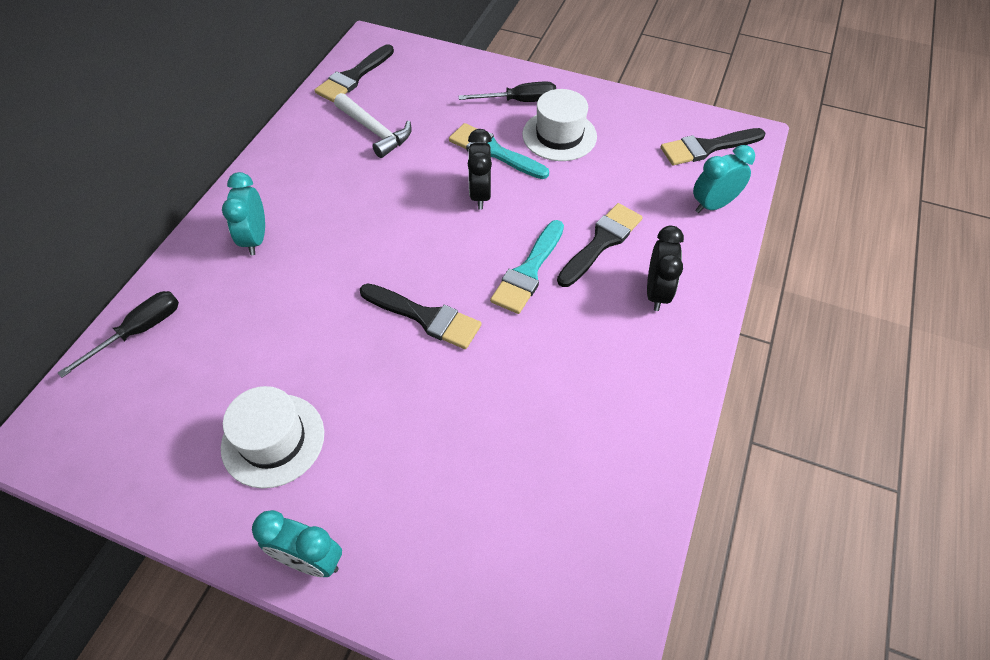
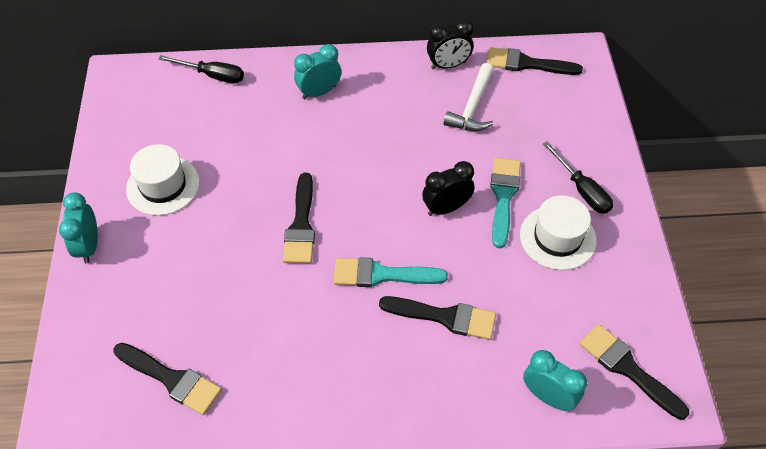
camera: 65 degrees right, 0 degrees up
black clock [647,226,684,311] -> black clock moved to [427,19,474,69]
none -> black brush [114,343,222,415]

